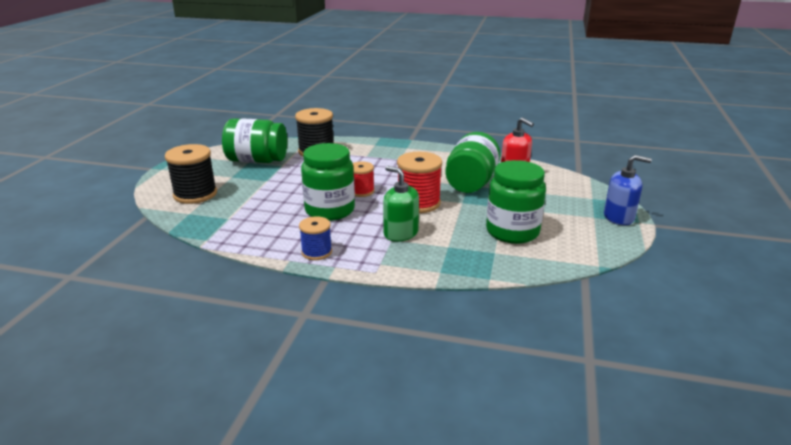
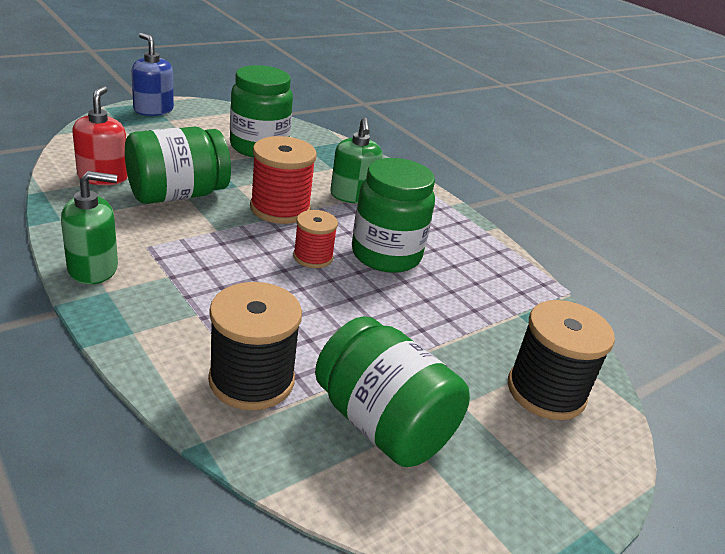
camera: 145 degrees left, 5 degrees up
blue spool [299,216,332,260] -> none
none -> green soap dispenser [61,171,118,284]

